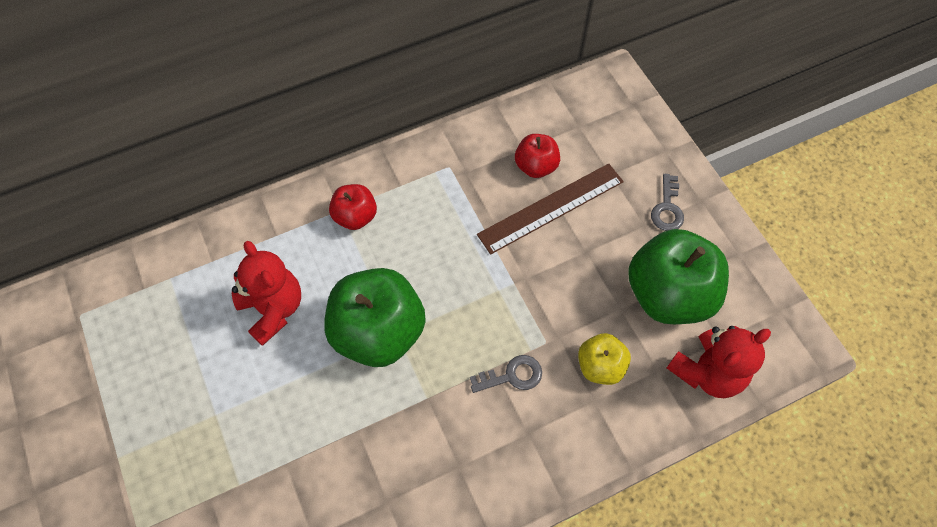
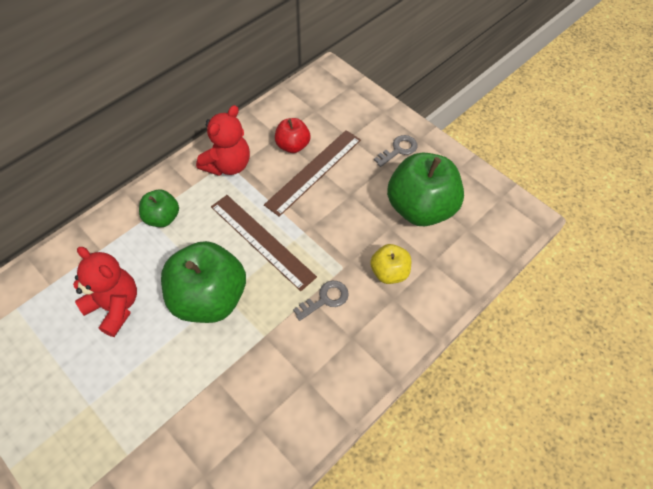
camera: 20 degrees left, 5 degrees down
red apple [329,184,377,230] -> green apple [139,190,179,227]
grey key [651,174,684,231] -> grey key turned 120 degrees counterclockwise [374,135,418,167]
red teddy bear [667,326,771,398] -> red teddy bear moved to [196,105,250,176]
none -> brown ruler [211,195,317,291]

